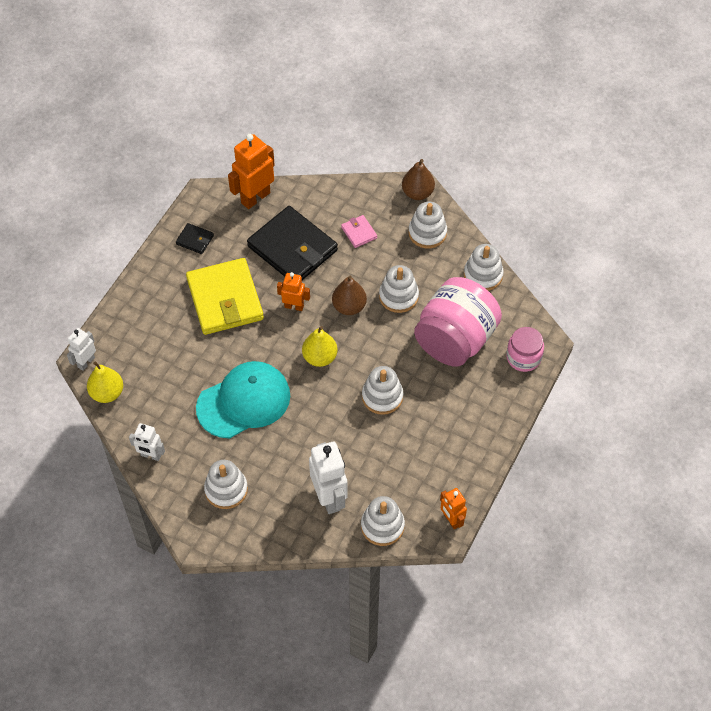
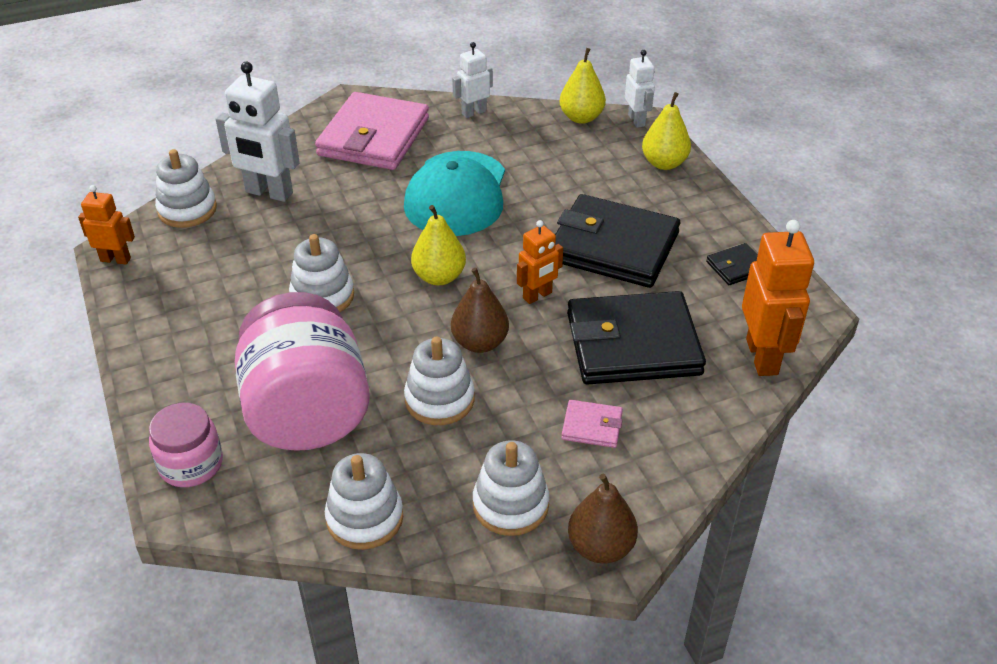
camera: 130 degrees right, 15 degrees down
yellow wallet [186,258,264,335] -> black wallet [555,194,680,288]
white stacking toy [204,460,248,509] -> pink wallet [315,92,429,170]
none -> yellow pear [642,92,691,170]

